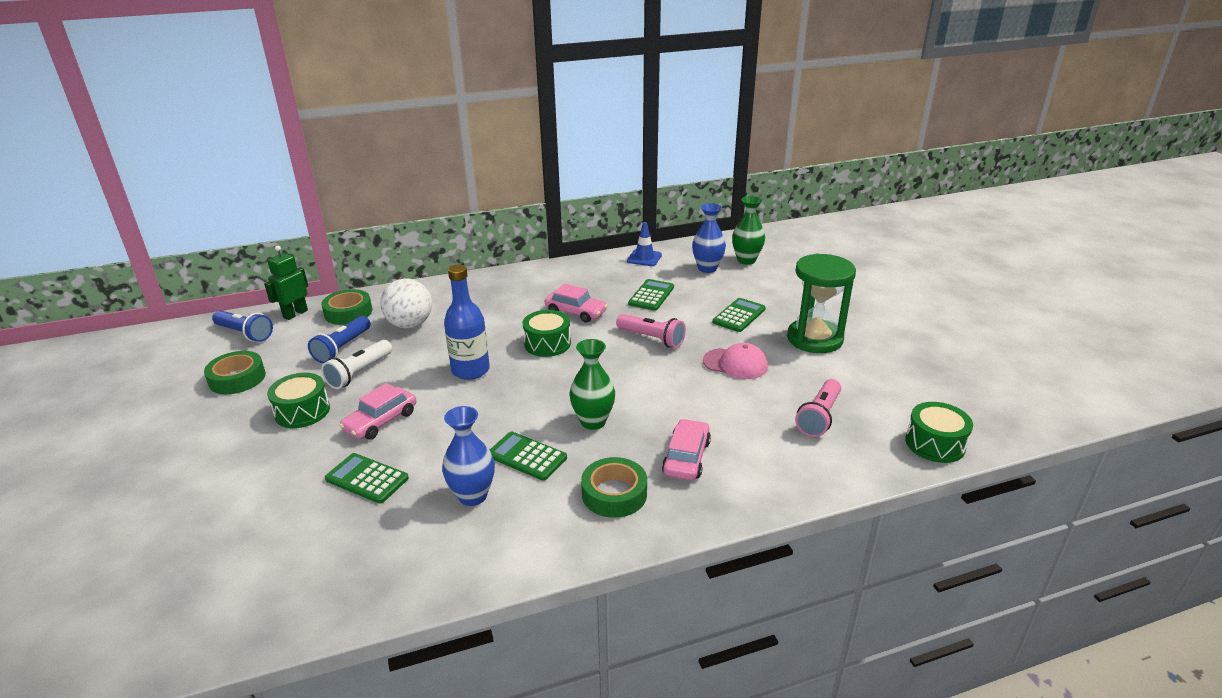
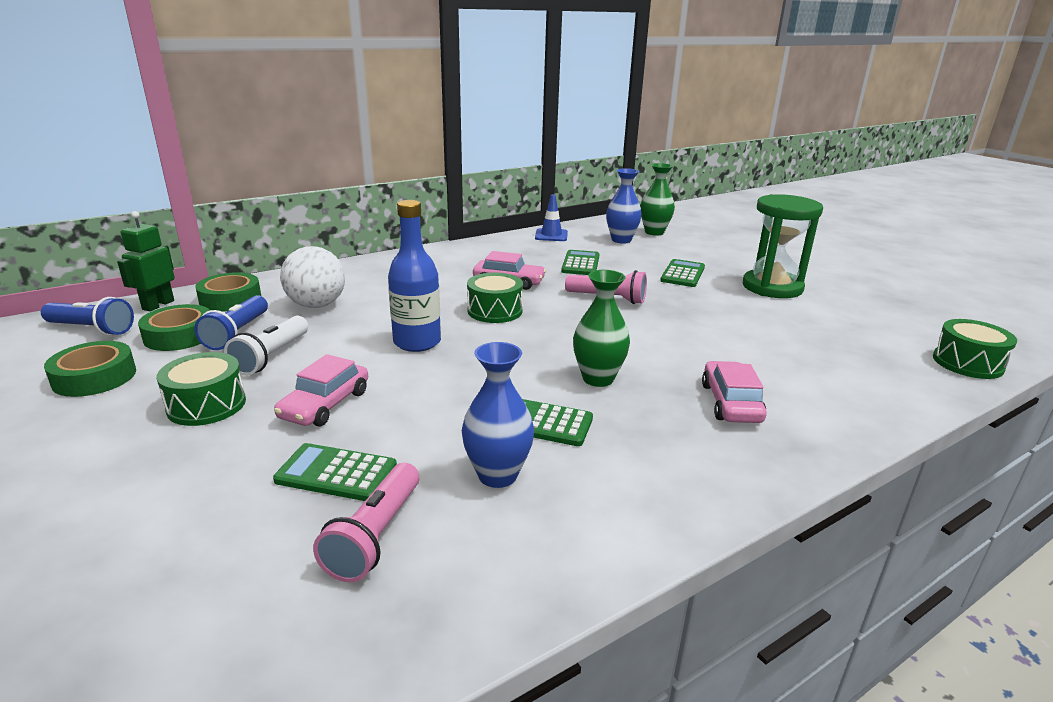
camera: 15 degrees left, 5 degrees down
green tape [581,457,647,518] -> green tape moved to [138,304,210,351]
pink cap [703,343,768,379] -> none
pink flashlight [795,379,841,437] -> pink flashlight moved to [313,463,420,582]

